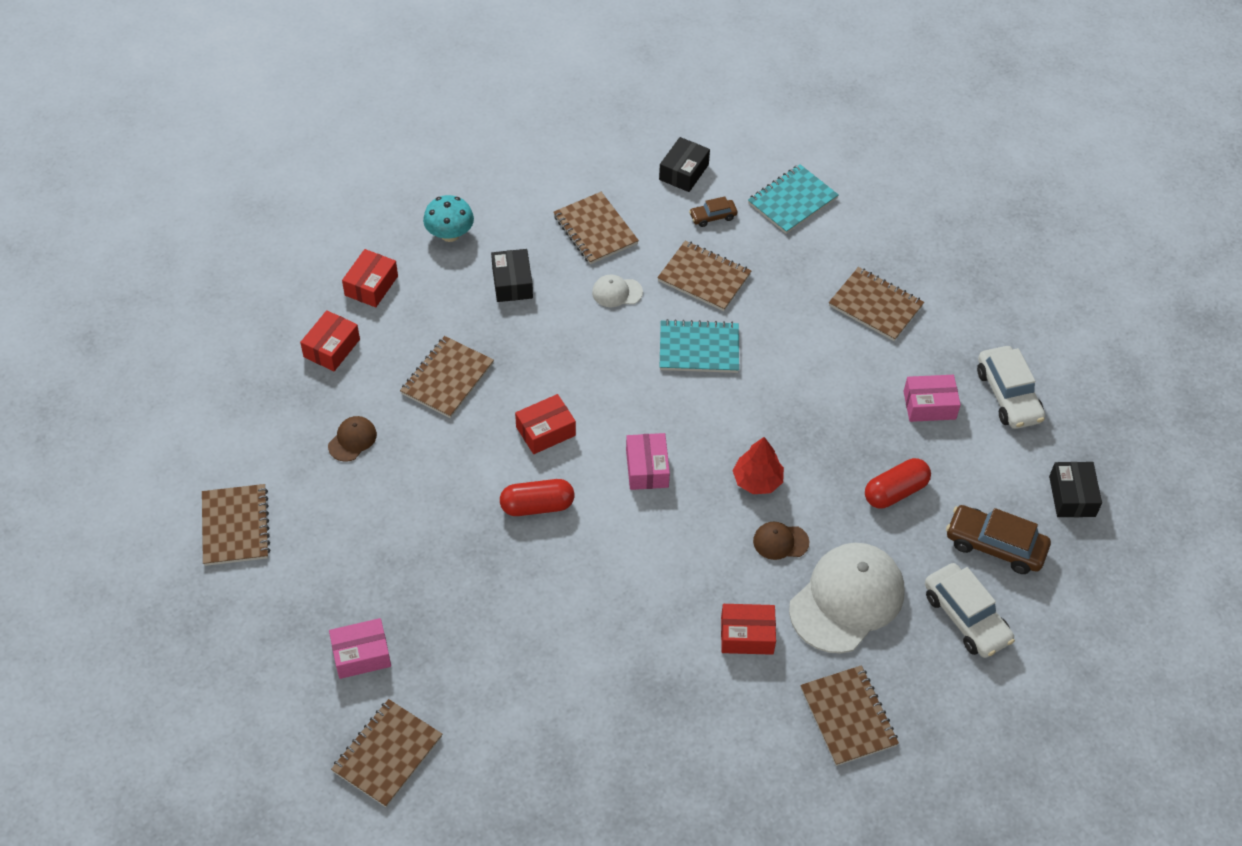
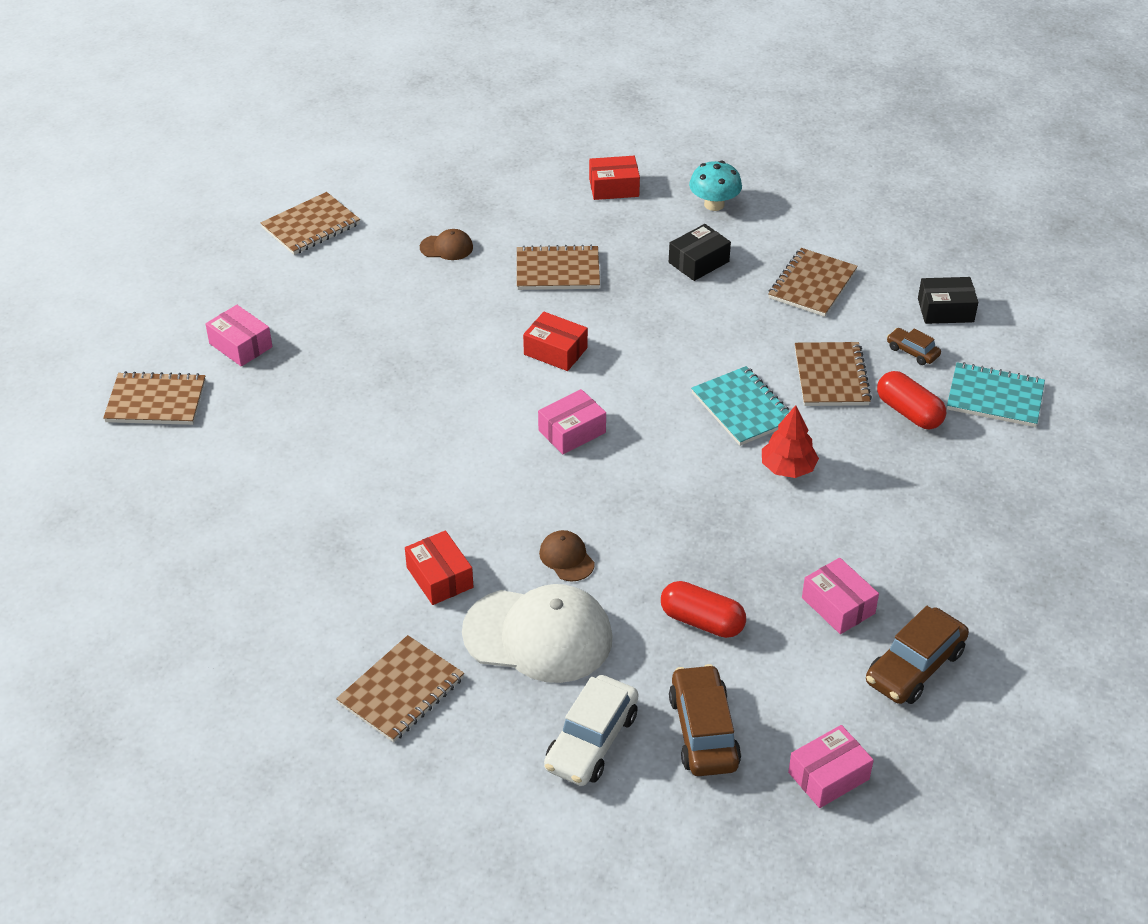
camera: 60 degrees right, 10 degrees down
red box [300,310,360,371] -> none
red capsule [500,479,574,516] -> red capsule moved to [877,371,946,429]
white cap [592,274,643,307] -> none
red tree [733,437,784,494] -> red tree moved to [762,405,819,478]
brown notebook [829,267,924,341] -> none
white car [977,346,1045,429] -> brown car [866,606,969,704]
black box [1049,462,1102,517] -> pink box [788,725,874,808]

